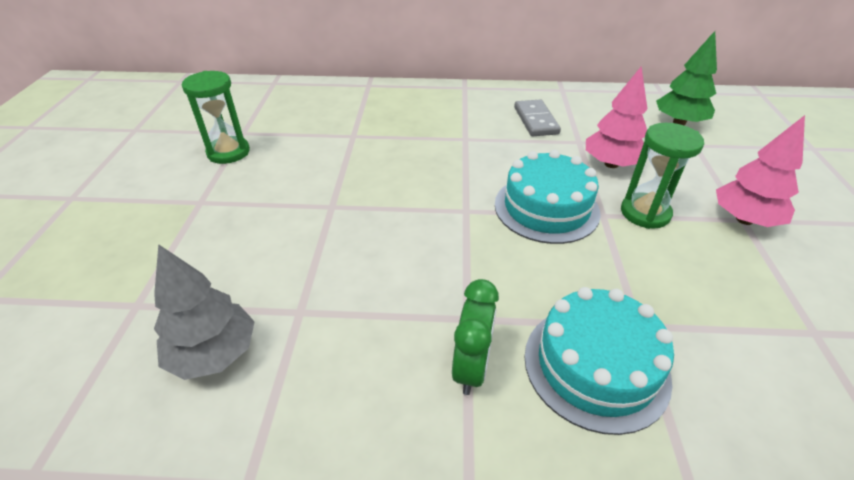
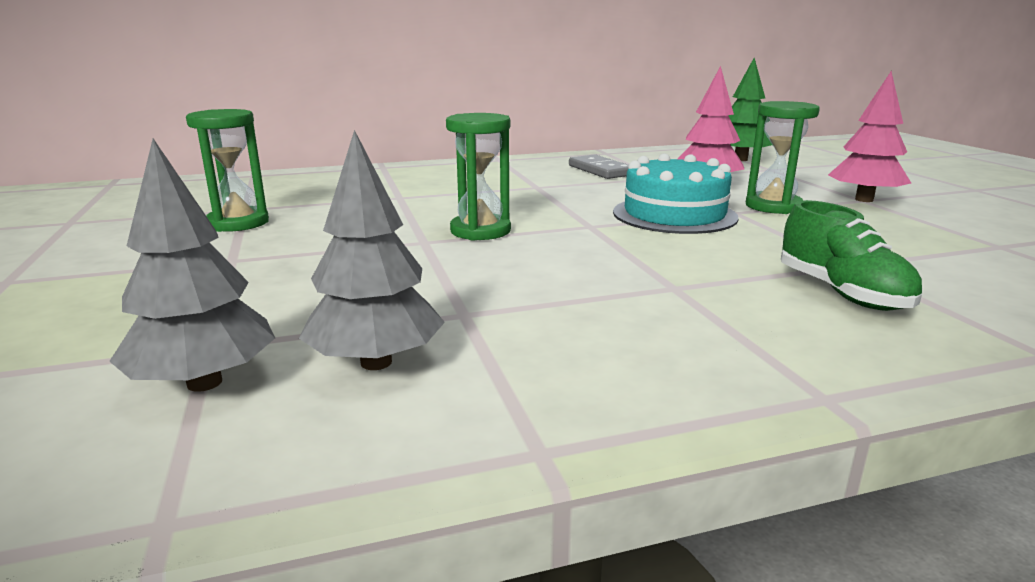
camera: 20 degrees left, 20 degrees down
green clock [452,279,499,395] -> none
turquoise cake [524,287,674,435] -> green shoe [781,200,922,311]
none -> grey tree [109,139,275,392]
none -> green hourglass [446,113,511,241]

